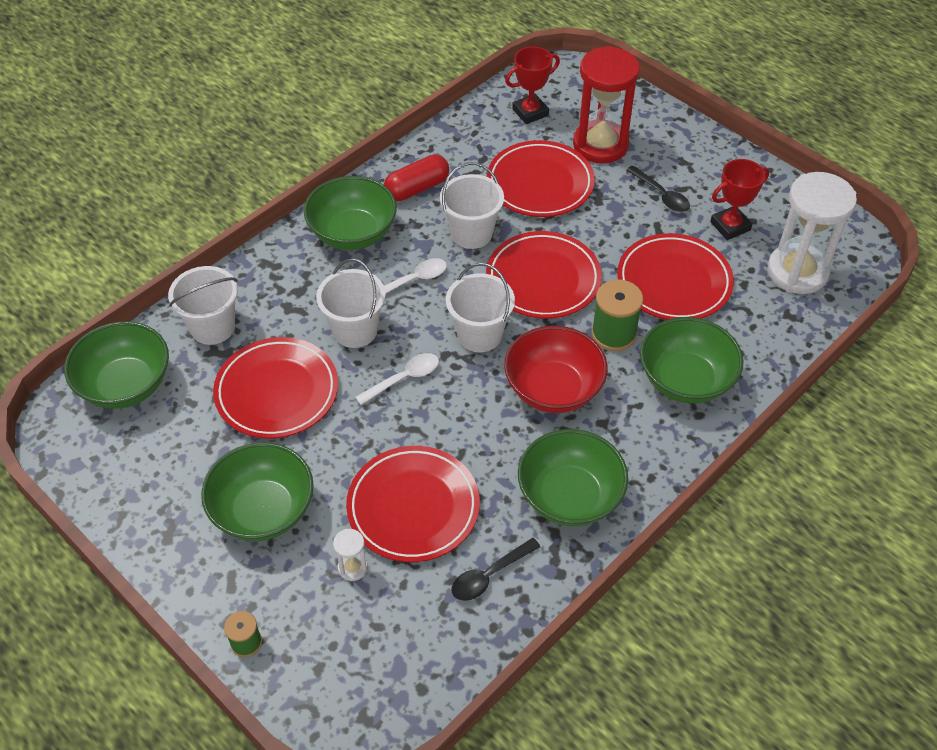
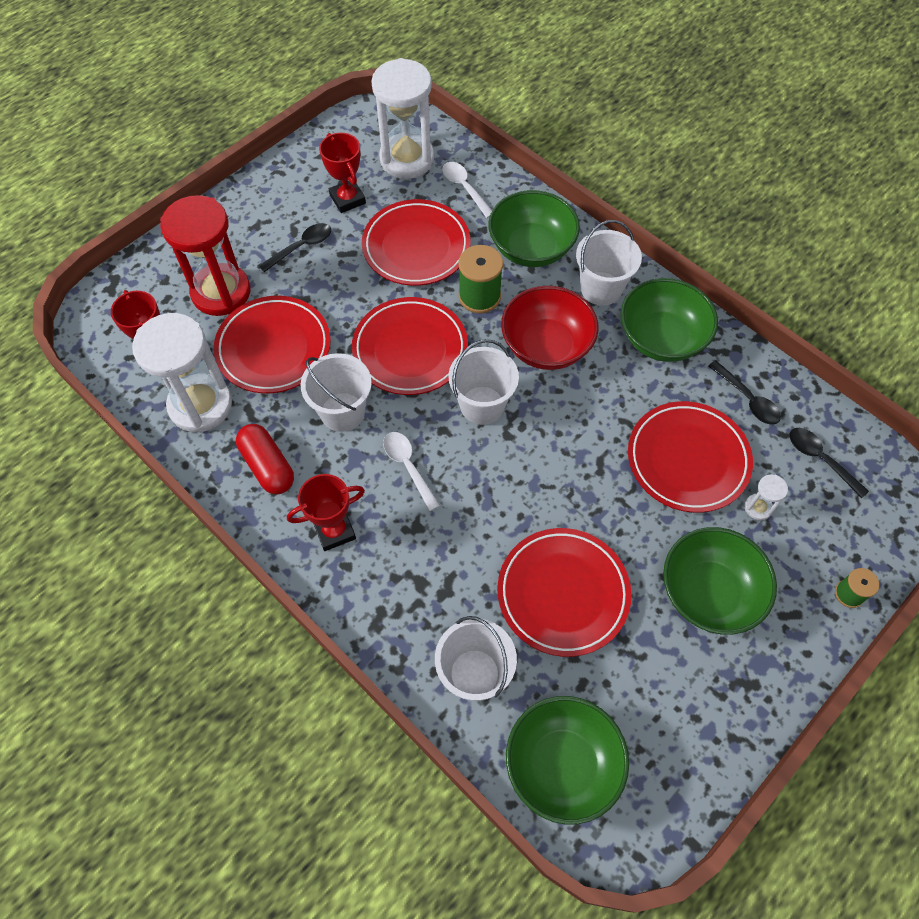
camera: 90 degrees left, 10 degrees up
green bowl [304,176,397,250] -> red trophy [287,474,365,551]
white bucket [316,259,386,348] -> white bucket moved to [576,220,642,306]
white spoon [355,353,439,405] -> white spoon moved to [442,162,492,218]
none -> white hourglass [132,313,232,433]
none -> black spoon [789,428,869,498]

